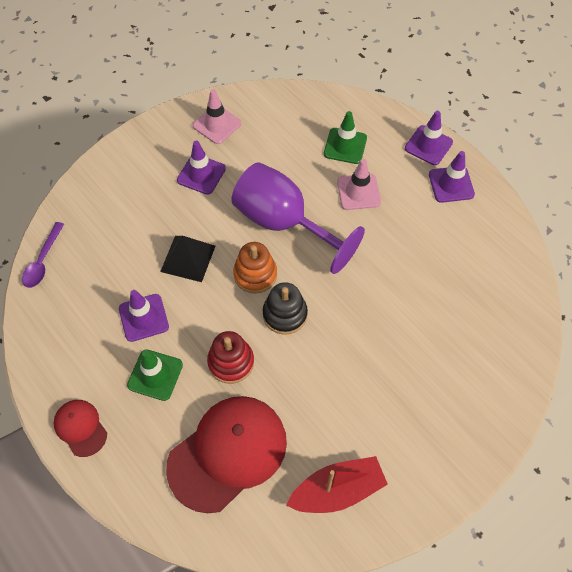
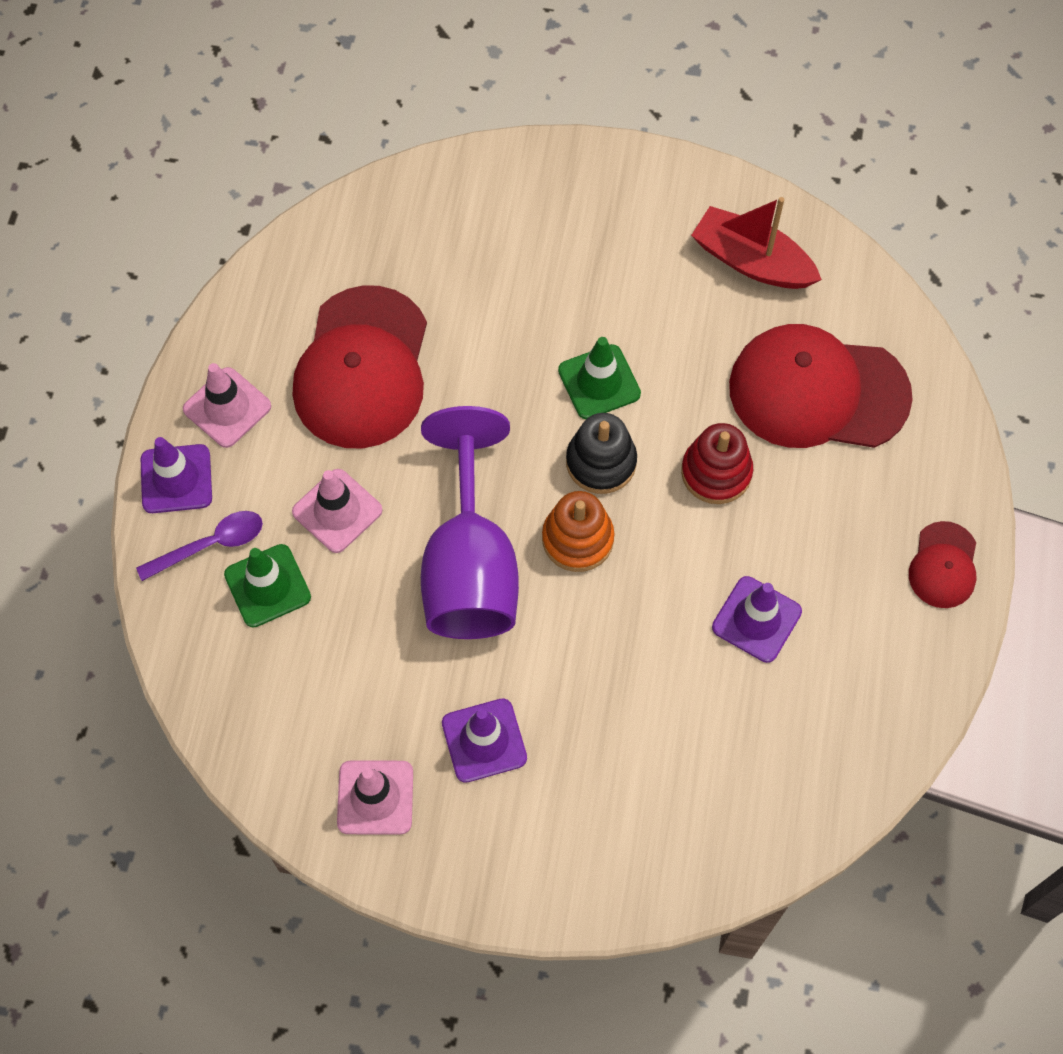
camera: 130 degrees left, 5 degrees up
purple spoon [22,222,64,288] -> purple spoon moved to [136,511,263,581]
green traffic cone [127,349,183,401] -> green traffic cone moved to [558,337,641,419]
black pyramid [160,236,215,282] -> none
purple traffic cone [429,151,475,203] -> pink traffic cone [183,363,271,448]
none -> red cap [293,285,427,448]

